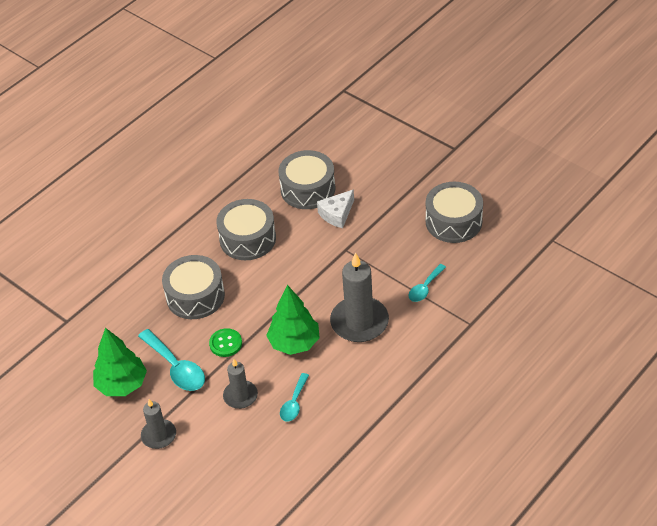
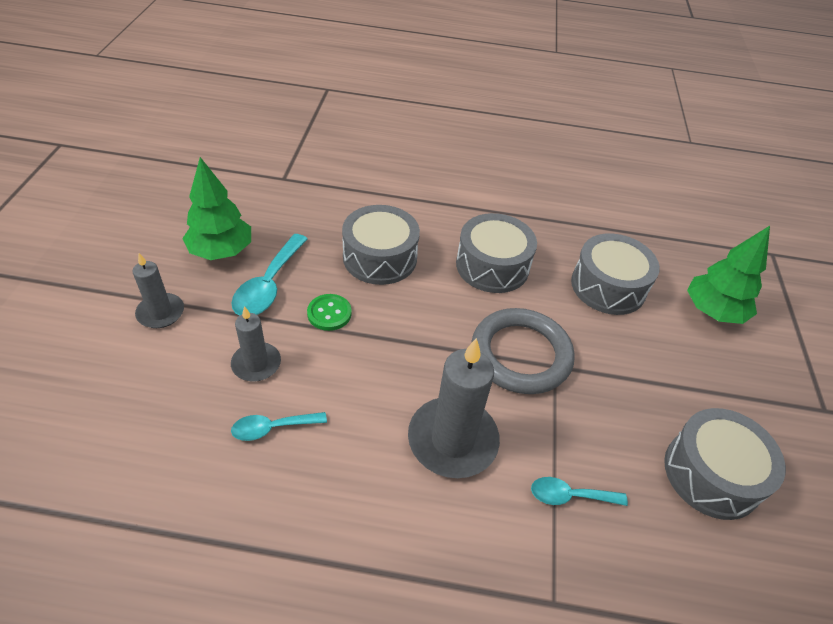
camera: 50 degrees right, 0 degrees up
green tree [266,285,320,355] -> green tree moved to [687,226,770,324]
white cheese [317,189,354,228] -> none
none -> grey ring [472,308,575,394]

